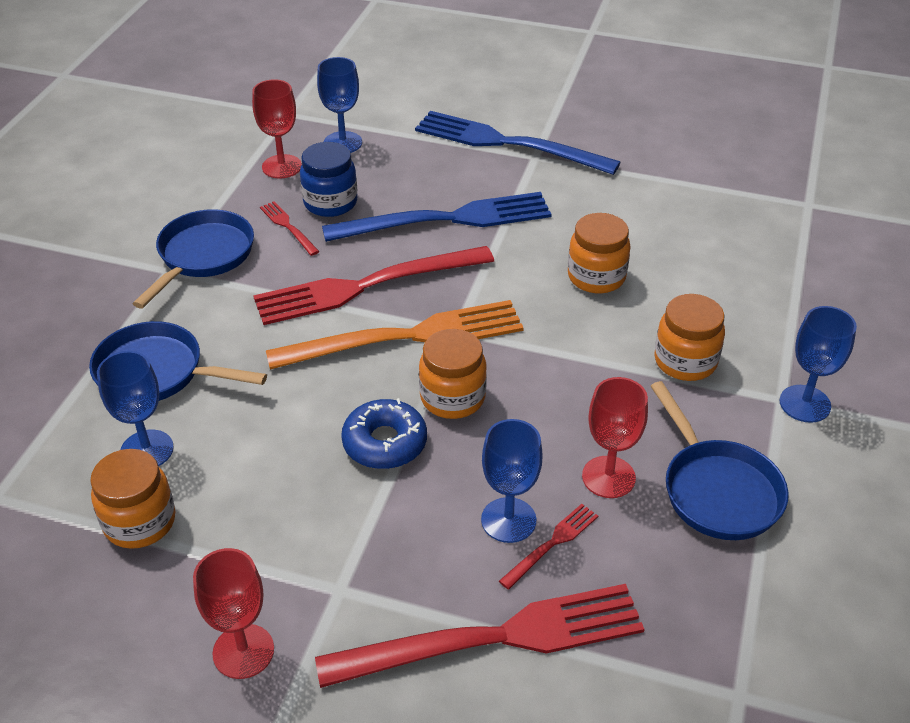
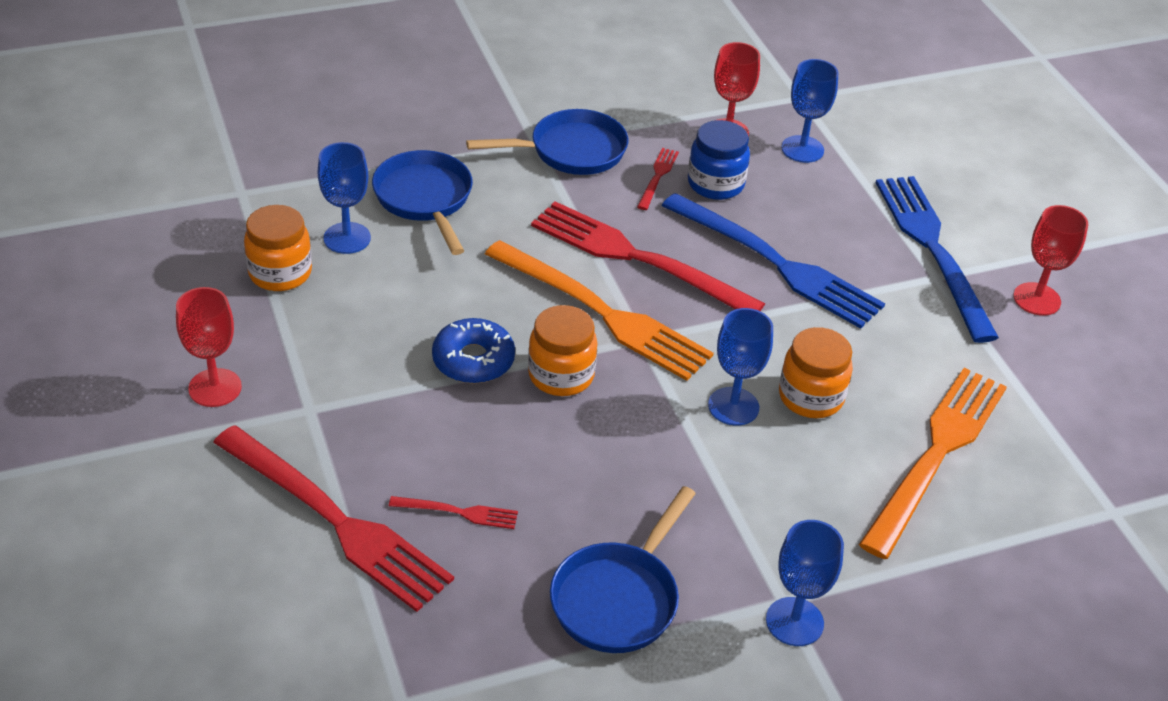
camera: 50 degrees right, 0 degrees up
blue goblet [481,419,543,543] -> blue goblet moved to [708,308,773,426]
red goblet [582,377,648,498] -> red goblet moved to [1014,205,1088,315]
orange jar [654,294,725,381] -> none
none -> orange fork [859,368,1007,559]

